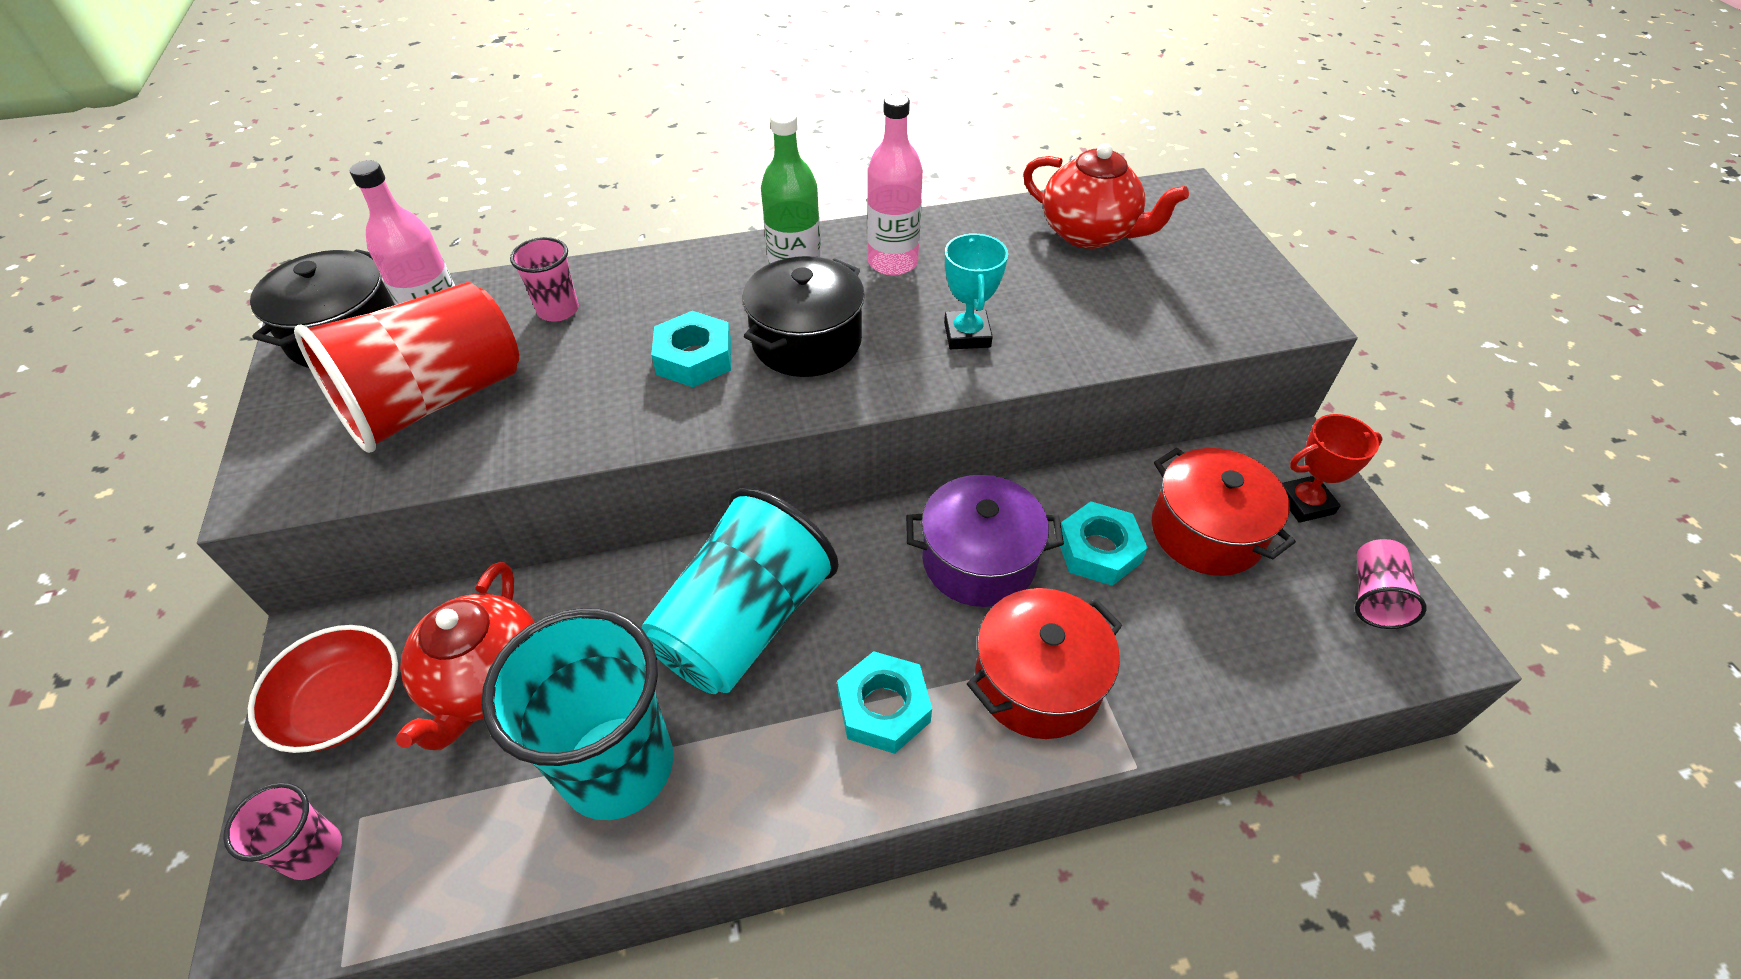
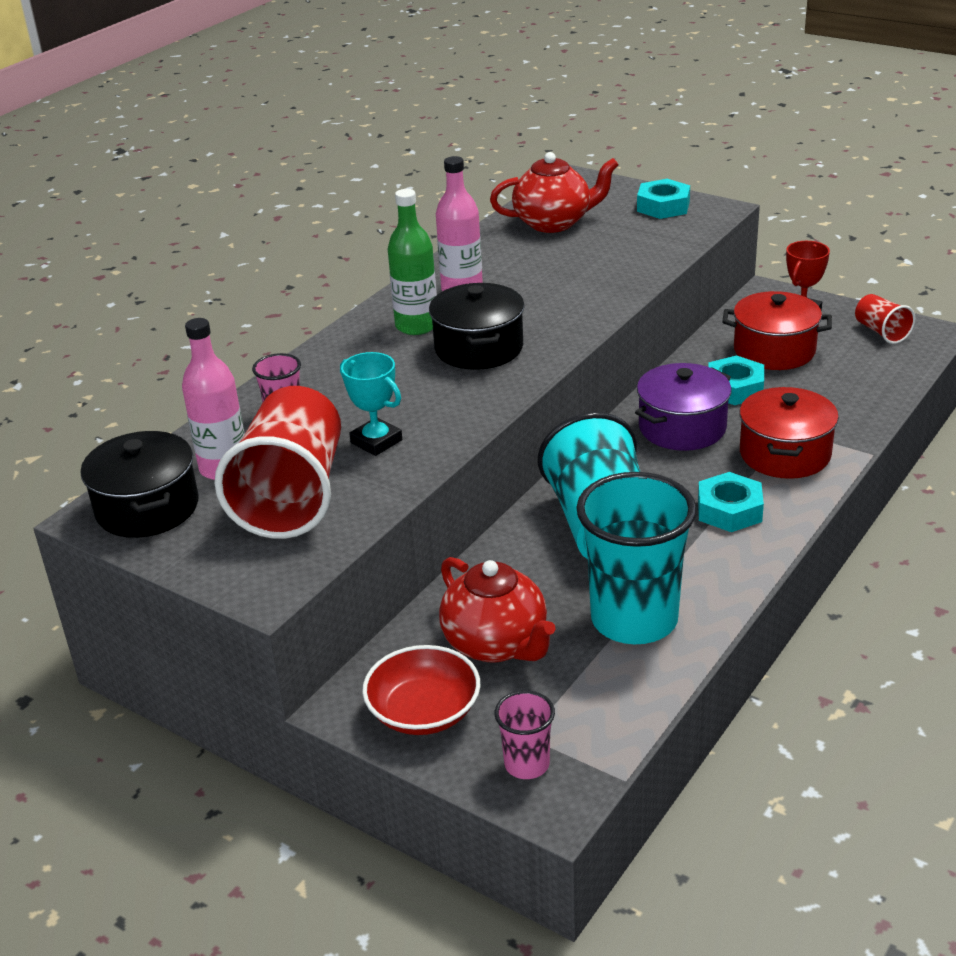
camera: 40 degrees left, 15 degrees down
turquoise nut [651,311,732,387] -> turquoise nut moved to [637,179,690,219]
turquoise trophy [944,233,1008,349] -> turquoise trophy moved to [340,352,402,456]
pink cup [1355,539,1427,629] -> red cup [855,294,915,344]

